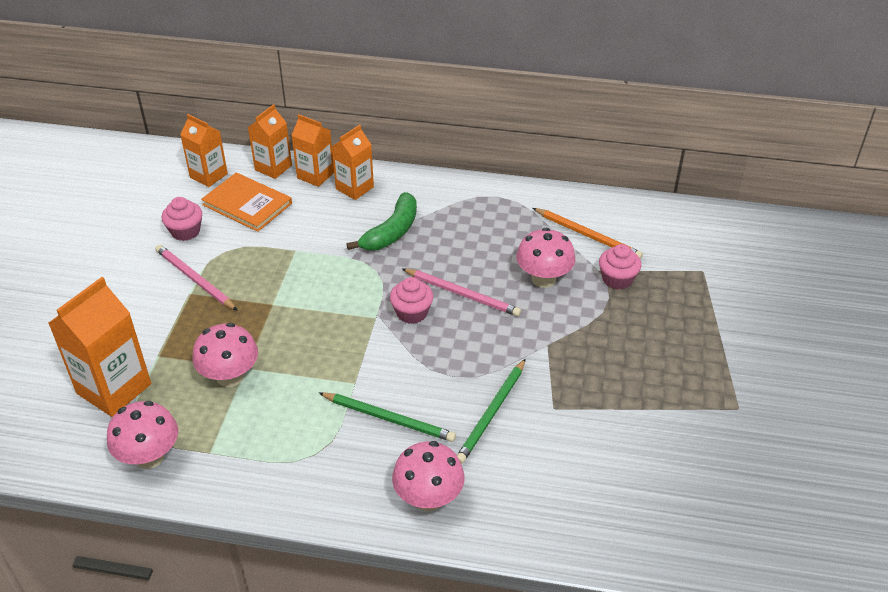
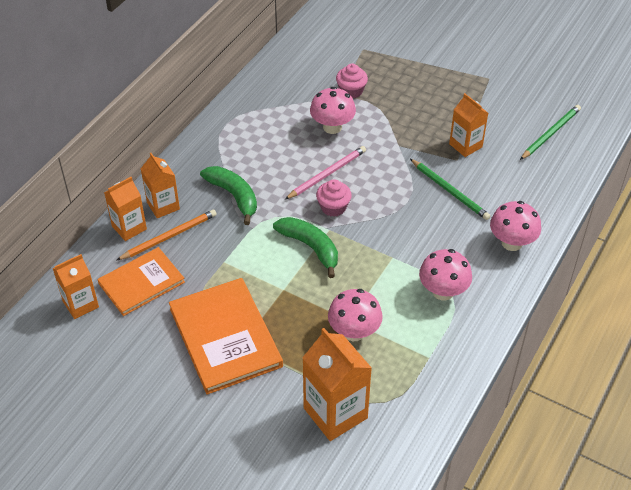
camera: 70 degrees left, 5 degrees up
pink mushroom [107,401,178,469] -> pink mushroom moved to [419,249,472,301]
pink pencil [155,245,238,311] -> orange book [169,278,283,395]
pink cupcake [162,197,202,241] -> none
orange carton [248,104,292,179] -> orange carton moved to [449,93,488,157]
green pencil [319,392,456,442] -> green pencil moved to [520,105,581,160]
orange pencil [533,208,643,259] -> orange pencil moved to [117,210,217,260]
none -> green banana [273,217,338,278]

